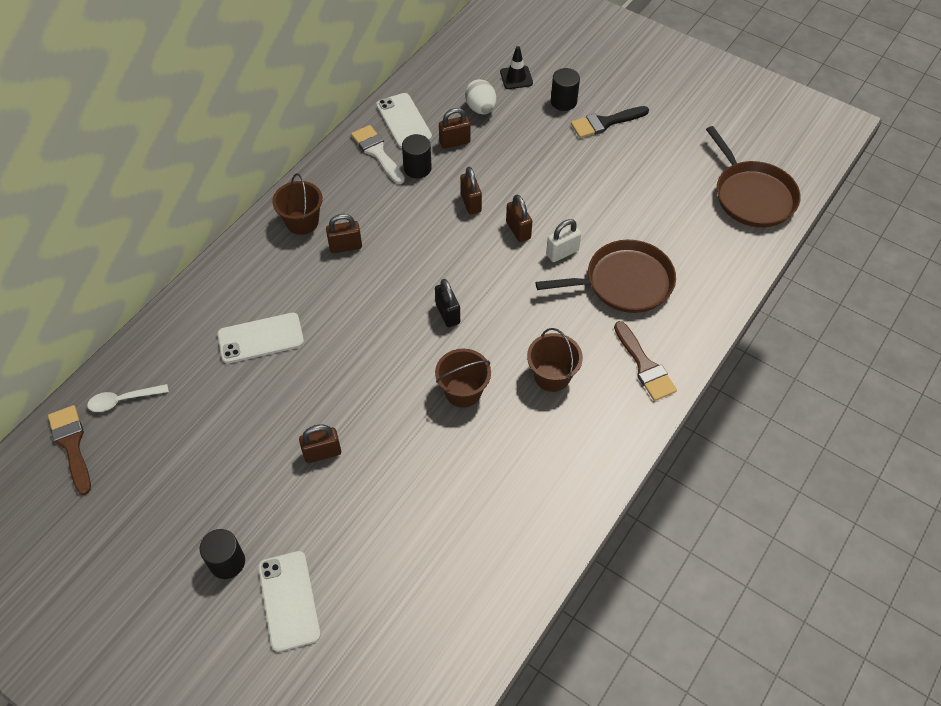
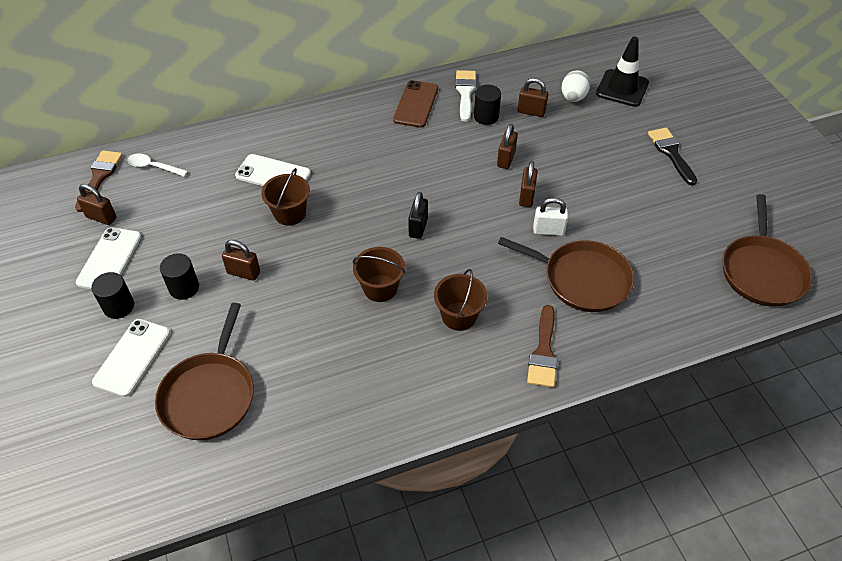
camera: 35 degrees right, 5 degrees down
brown bucket [272,173,323,235] -> brown bucket moved to [261,168,310,225]
brown padlock [326,214,362,253] -> brown padlock moved to [77,184,117,225]
white phone [376,93,432,149] -> white phone moved to [76,227,141,289]
black traffic cone [500,46,533,89] -> black traffic cone [596,37,649,107], size x1.66
black cylinder [551,68,580,111] -> black cylinder moved to [160,254,199,300]
black brush [571,106,649,138] -> black brush turned 60 degrees clockwise [648,128,698,186]
none -> brown pan [155,303,254,440]
none -> brown phone [393,80,438,128]

